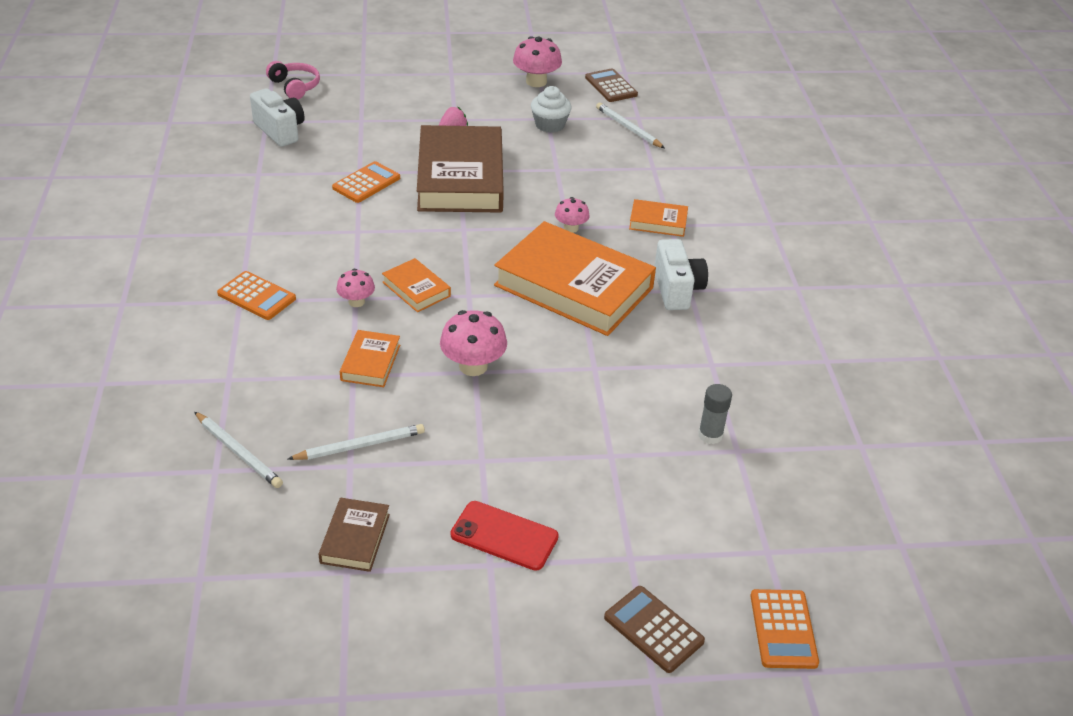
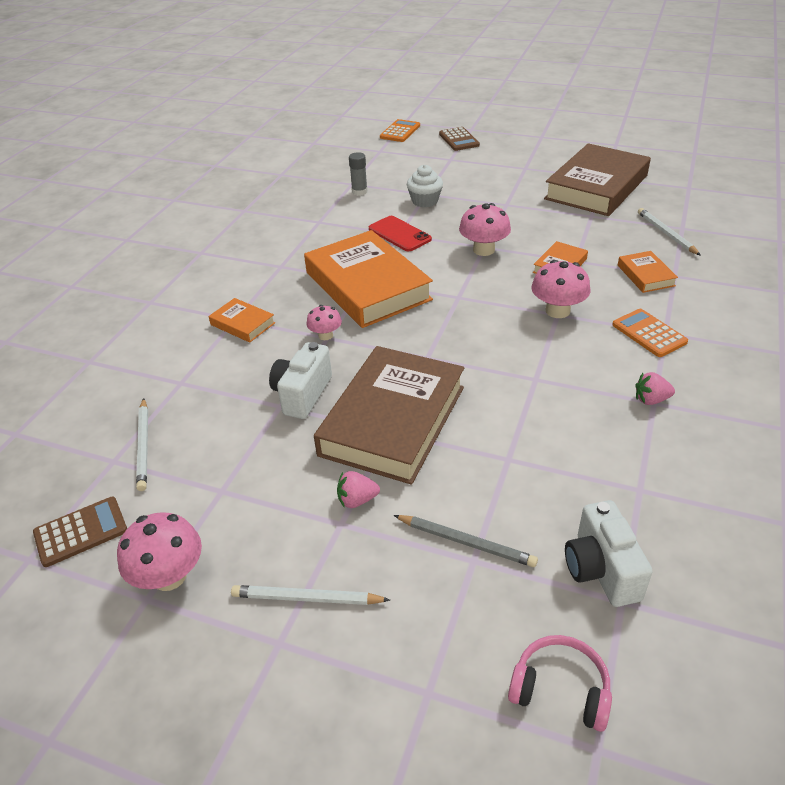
camera: 150 degrees left, 0 degrees up
pink headphones [266,61,320,100] -> pink headphones turned 120 degrees clockwise [508,635,612,732]
white pencil [288,424,425,460] -> white pencil moved to [231,585,390,605]
brown book [319,498,390,572] -> brown book [544,143,651,216], size x2.25
orange calculator [332,161,400,203] -> none
pink mushroom [336,269,375,307] -> pink mushroom [531,260,590,318], size x1.66
orange book [382,258,451,312] -> orange book moved to [618,251,678,293]
red phone [451,501,559,571] -> red phone moved to [369,216,432,252]
white cupcake [531,86,572,133] -> white cupcake moved to [407,165,443,207]
brown calculator [585,69,638,102] -> brown calculator turned 120 degrees counterclockwise [33,497,127,567]
white camera [655,239,708,310] -> white camera moved to [269,342,332,419]
none -> grey pencil [394,515,538,567]
none -> pink strawberry [635,372,675,405]

